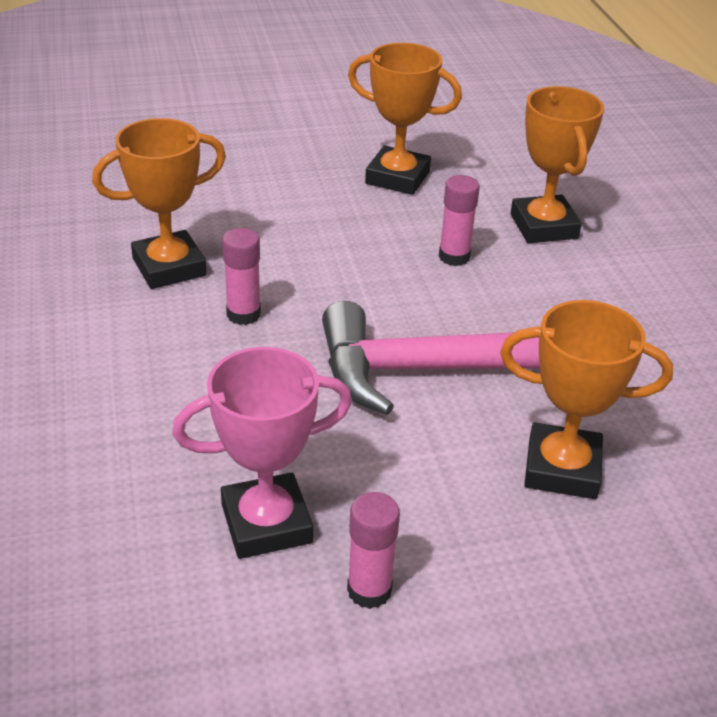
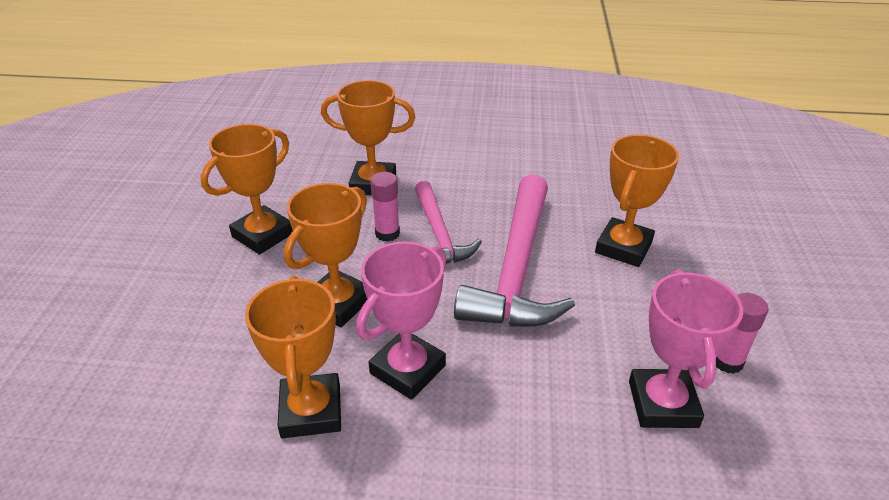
camera: 70 degrees left, 0 degrees up
pink glue stick [222,228,261,325] -> pink trophy [356,241,446,400]
none -> orange trophy [284,183,367,327]
none -> pink hammer [415,181,482,264]

